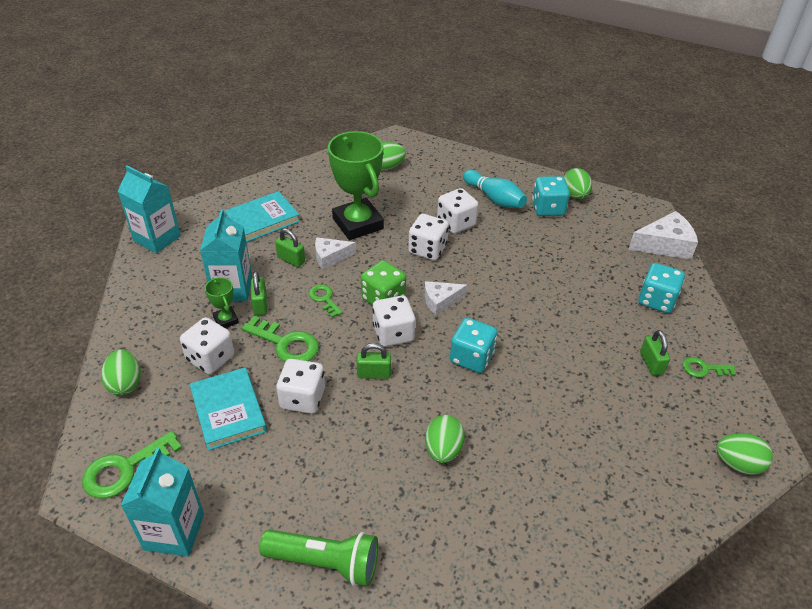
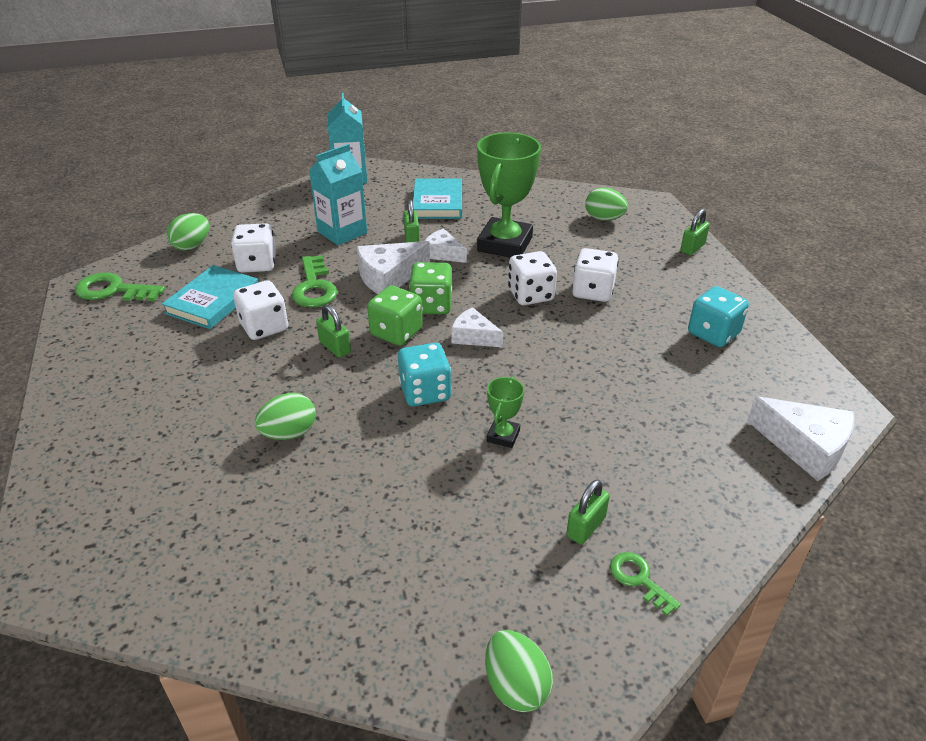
camera: 50 degrees right, 5 degrees down
turquoise carton [121,448,204,557] -> none
green trophy [205,277,239,328] -> green trophy moved to [487,377,524,448]
turquoise book [224,191,300,242] -> turquoise book turned 75 degrees clockwise [413,178,462,219]
green padlock [251,271,267,315] -> green padlock moved to [680,209,710,255]
green flashlight [259,530,378,586] -> none
green key [309,284,343,318] -> white cheese [357,241,430,294]
white dice [372,296,415,347] -> green dice [367,285,423,346]
turquoise bowling pin [463,170,527,208] -> none
green egg [564,168,592,199] -> none
turquoise dice [638,263,685,313] -> none

